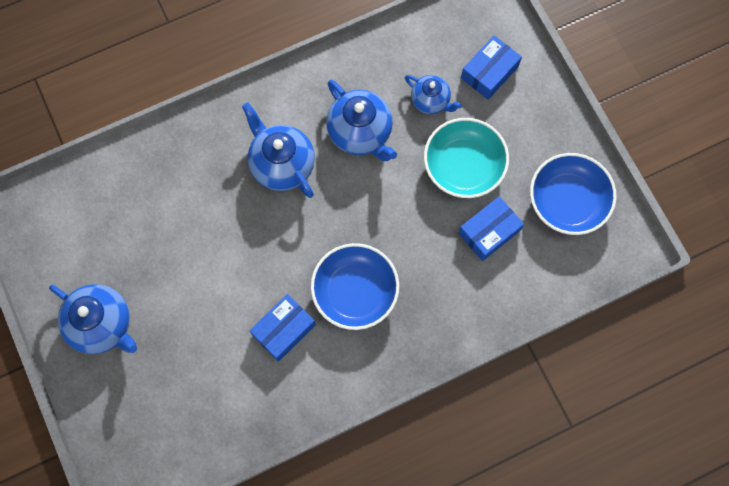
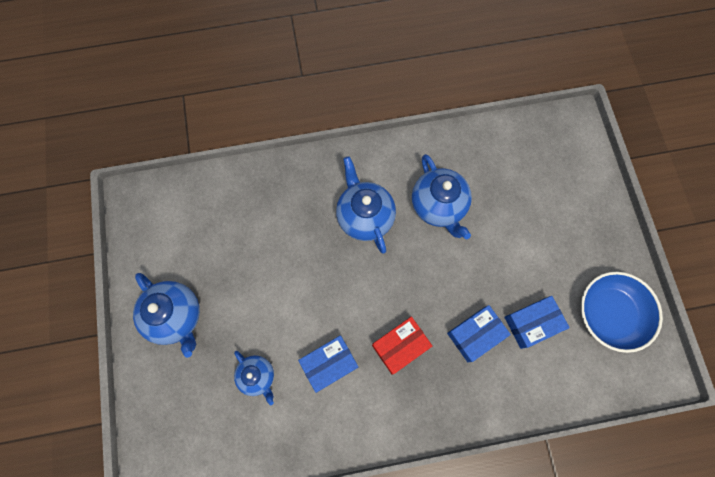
camera: 15 degrees right, 0 degrees up
blue bowl [311,243,399,330] -> red box [372,317,432,375]
blue teapot [405,75,462,114] -> blue teapot moved to [234,351,274,405]
turquoise bowl [424,118,509,198] -> none
blue box [461,35,522,100] -> blue box moved to [447,305,511,362]

